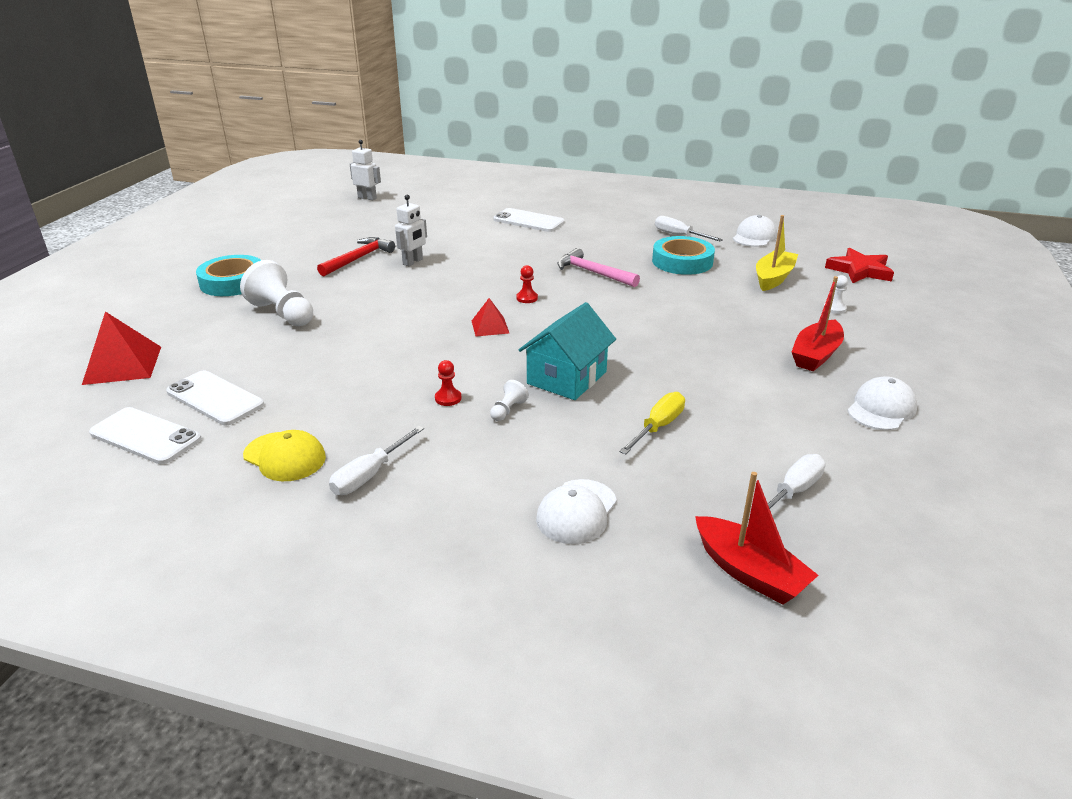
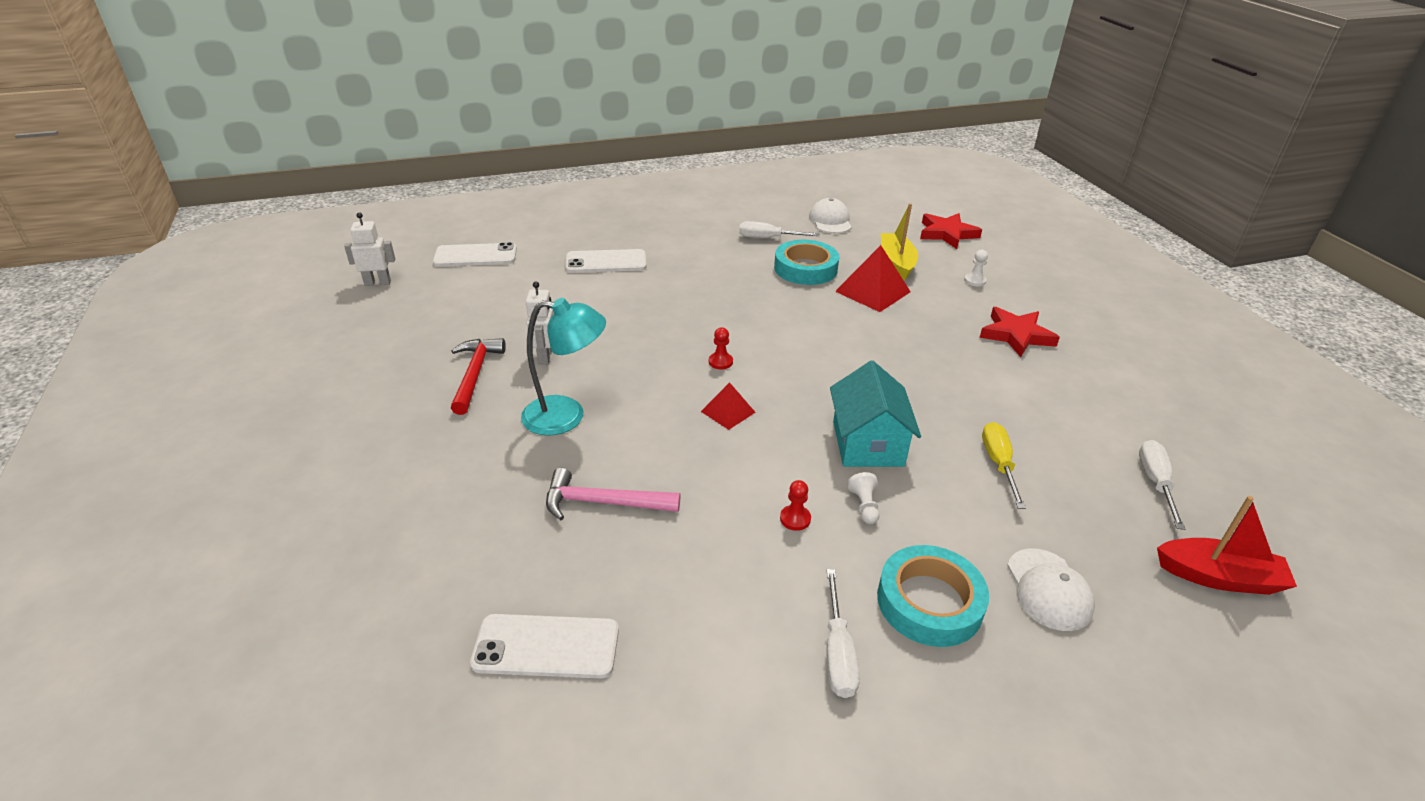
camera: 35 degrees left, 5 degrees up
red pyramid [82,312,161,385] -> red pyramid moved to [835,245,911,312]
white phone [89,407,202,464] -> white phone moved to [433,242,517,267]
turquoise tape [196,255,261,296] -> turquoise tape moved to [877,545,989,647]
white pawn [240,260,313,326] -> none
yellow cap [243,430,326,481] -> none
pink hammer [557,248,640,287] -> pink hammer moved to [546,468,681,520]
red boat [792,276,844,371] -> red star [980,307,1060,357]
white cap [847,376,917,430] -> none
none -> turquoise lamp [521,298,606,436]

